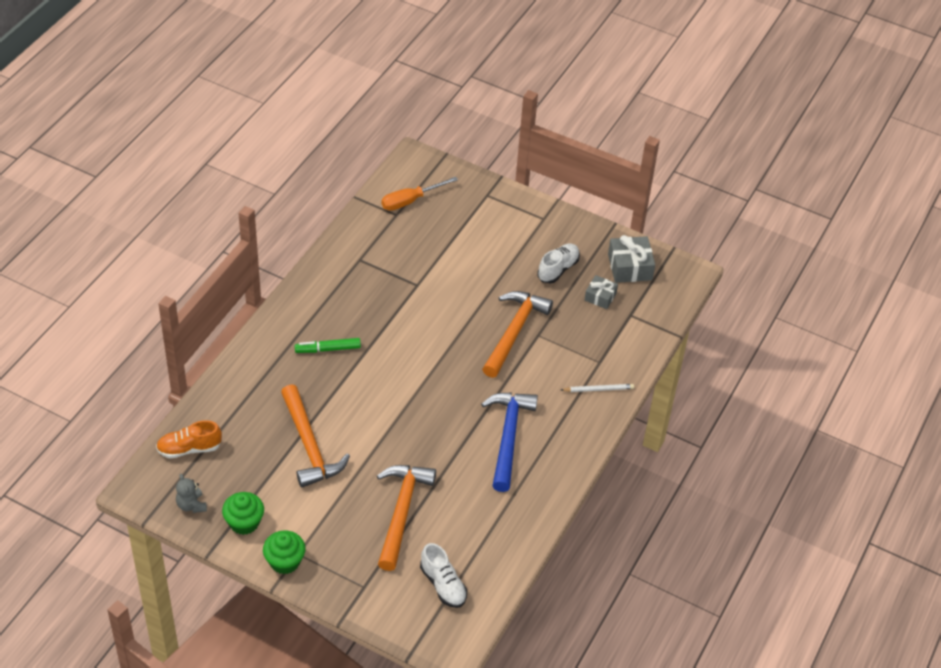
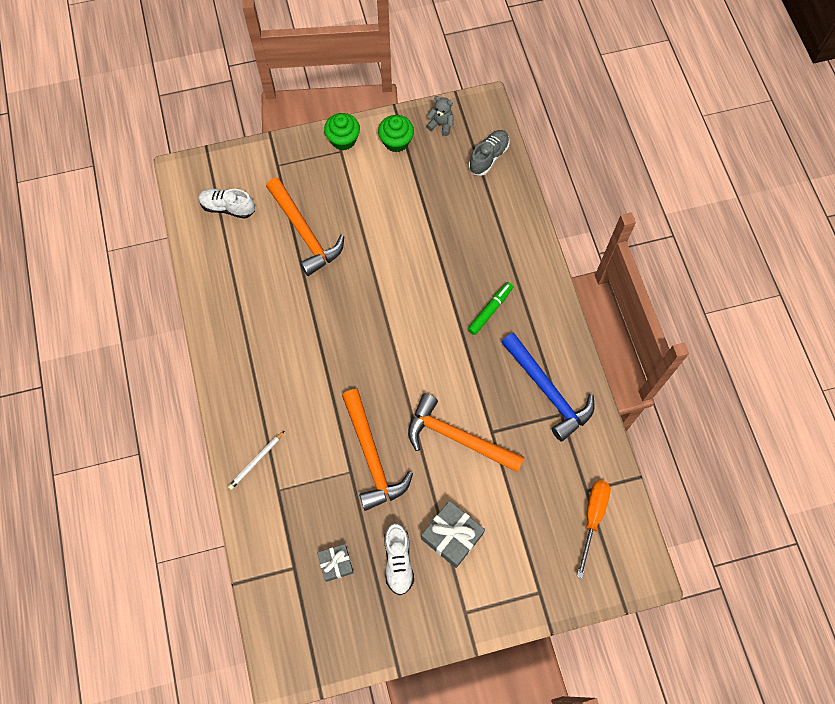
camera: 140 degrees right, 20 degrees up
orange shoe [156,420,222,458] -> grey shoe [469,130,510,176]
orange hammer [281,384,350,487] -> orange hammer moved to [408,393,525,473]
blue hammer [481,392,538,492] -> blue hammer moved to [501,333,594,442]
grey gift [608,235,655,283] -> grey gift moved to [421,501,485,568]

